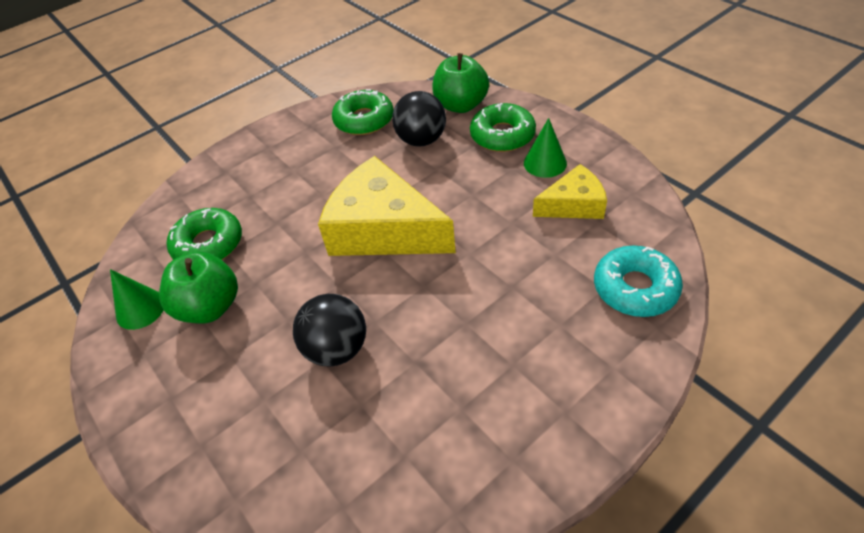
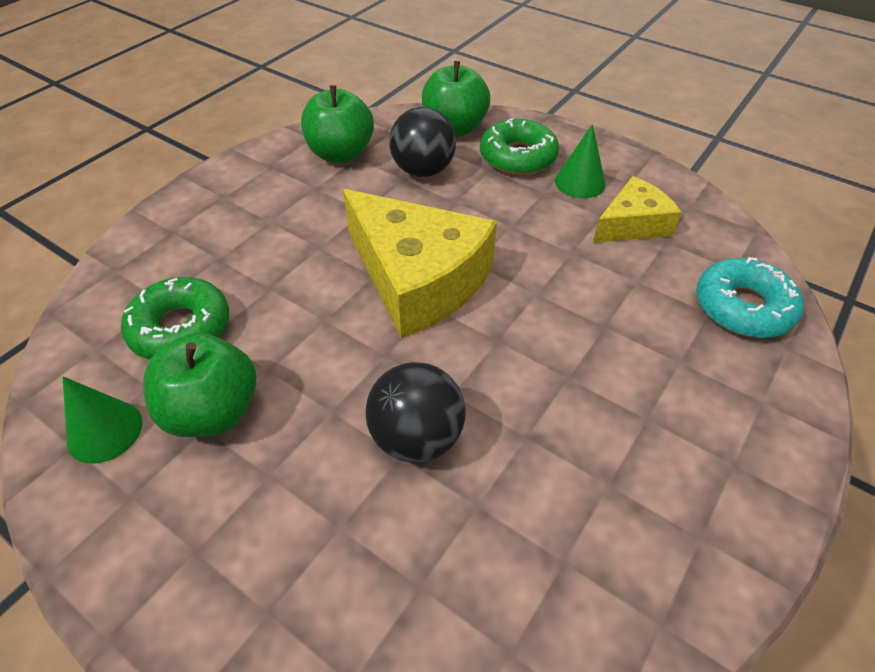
camera: 20 degrees left, 0 degrees up
yellow cheese [318,156,456,256] -> yellow cheese turned 150 degrees counterclockwise [343,189,497,339]
green donut [332,89,394,135] -> green apple [301,85,374,163]

